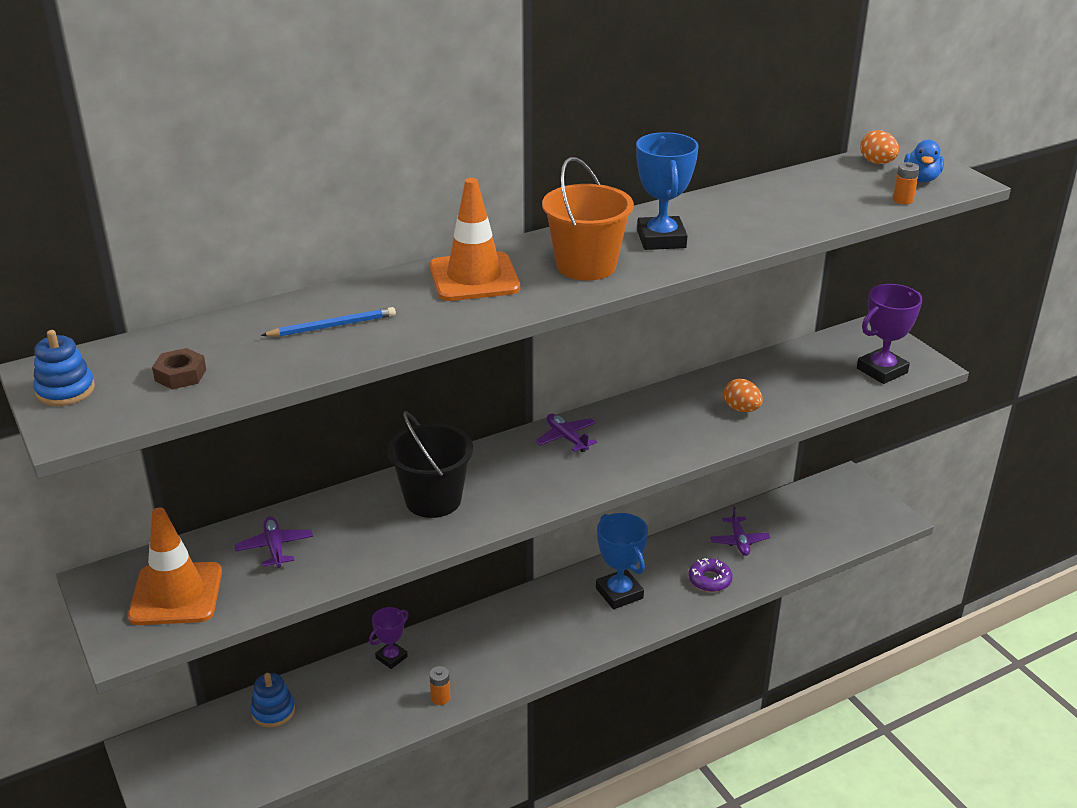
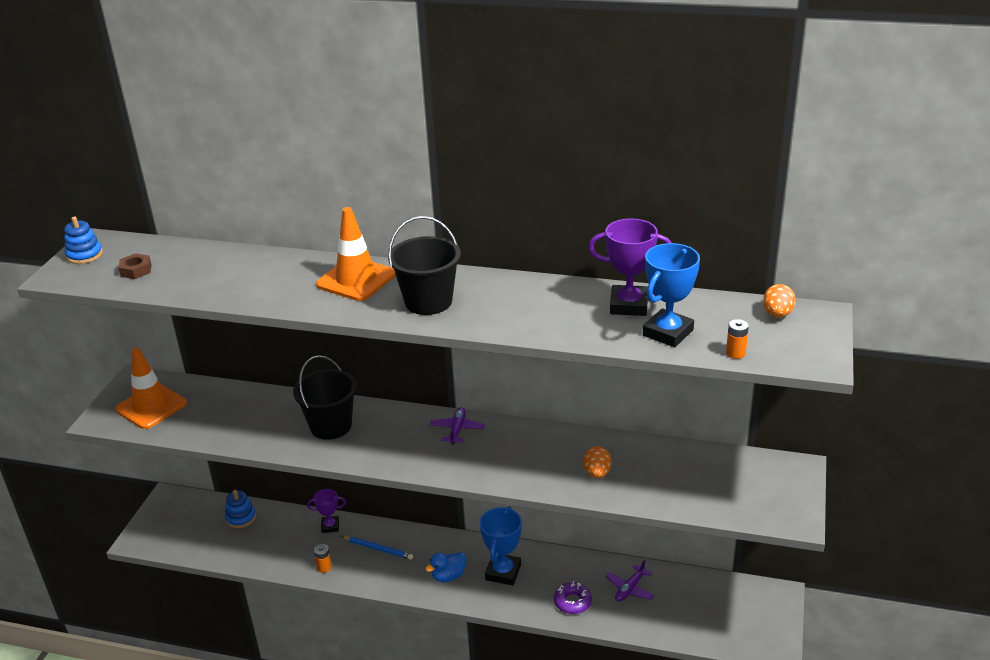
camera: 45 degrees right, 0 degrees up
purple plane [234,516,313,568] -> none
blue pencil [261,307,396,337] -> blue pencil moved to [341,536,413,560]
orange bucket [542,157,634,281] -> black bucket [388,216,461,315]
blue trophy [636,132,699,250] -> blue trophy moved to [643,243,700,347]
purple trophy [857,284,922,384] -> purple trophy moved to [588,219,672,316]
blue duck [904,140,944,182] -> blue duck moved to [425,552,466,582]

